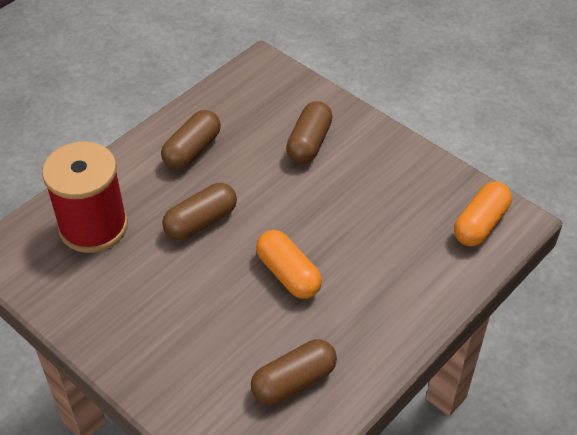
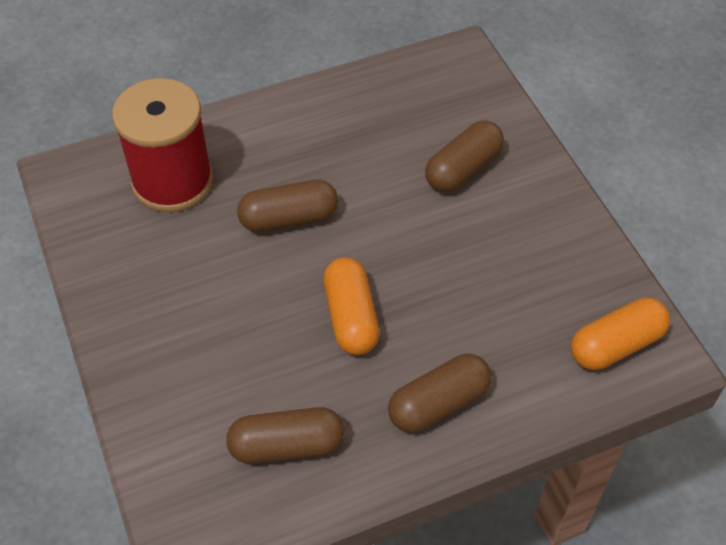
camera: 25 degrees right, 5 degrees up
brown capsule [161,110,221,170] -> brown capsule moved to [388,354,491,433]

